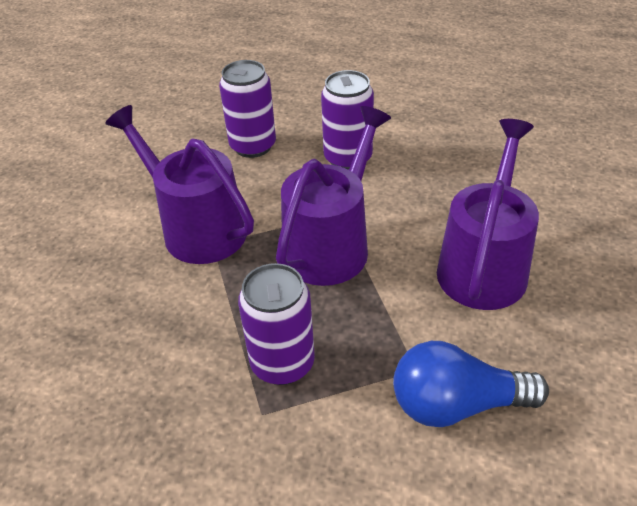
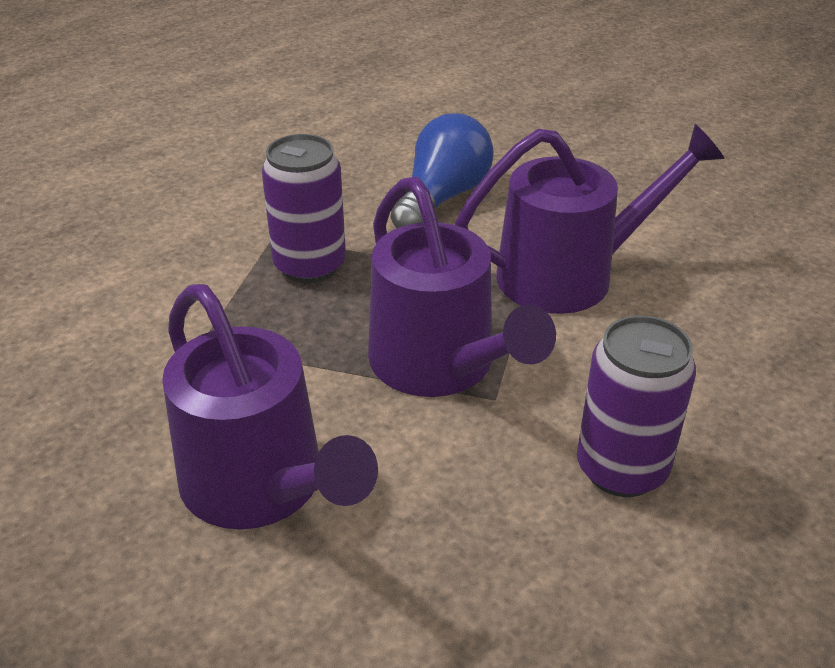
camera: 120 degrees right, 5 degrees down
purple can [219,60,276,158] -> none
blue light bulb [393,341,549,427] -> blue light bulb moved to [391,113,494,228]

